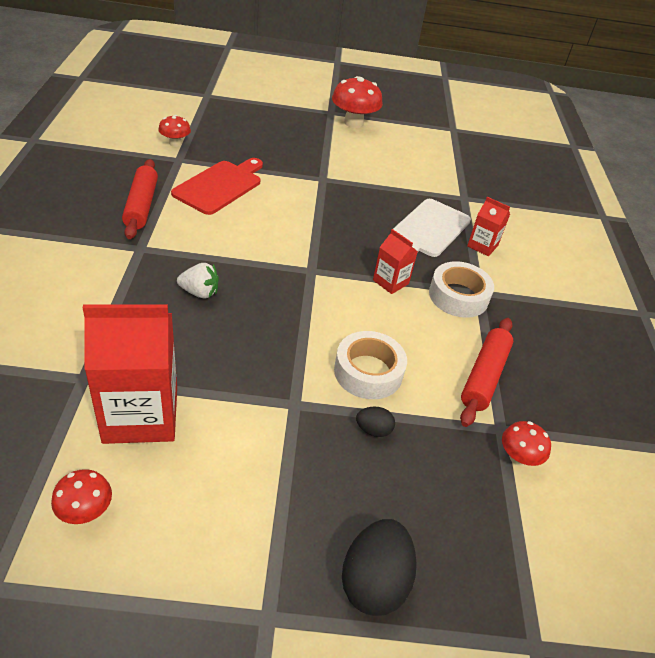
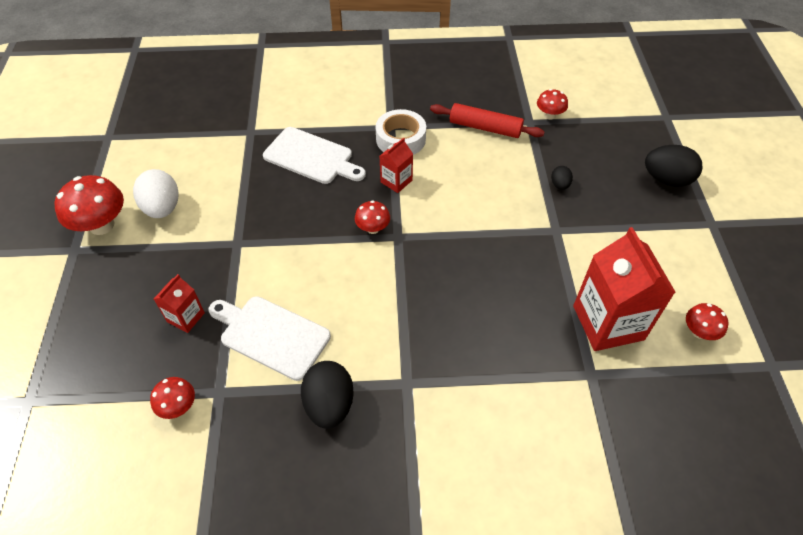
camera: 90 degrees left, 10 degrees up
red rolling pin [122,159,158,239] -> black egg [301,361,354,429]
red cutting board [171,158,263,215] -> white cutting board [208,296,331,381]
white strawberry [177,263,219,299] -> none
white tape [334,331,407,399] -> none
red carton [467,197,510,256] -> red carton moved to [154,274,205,333]
none -> white egg [133,169,178,218]
none -> red mushroom [355,200,390,234]

